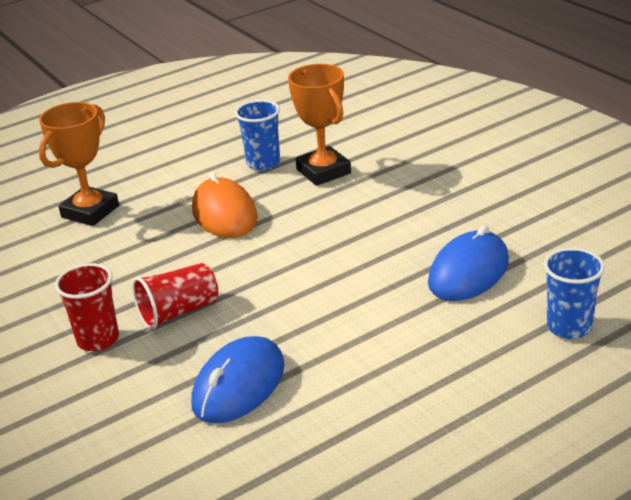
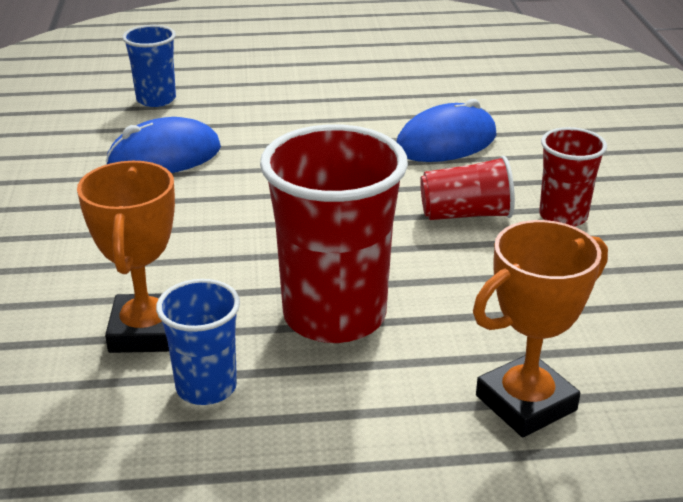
camera: 155 degrees left, 0 degrees up
orange mouse [192,172,258,238] -> red cup [260,124,408,343]

